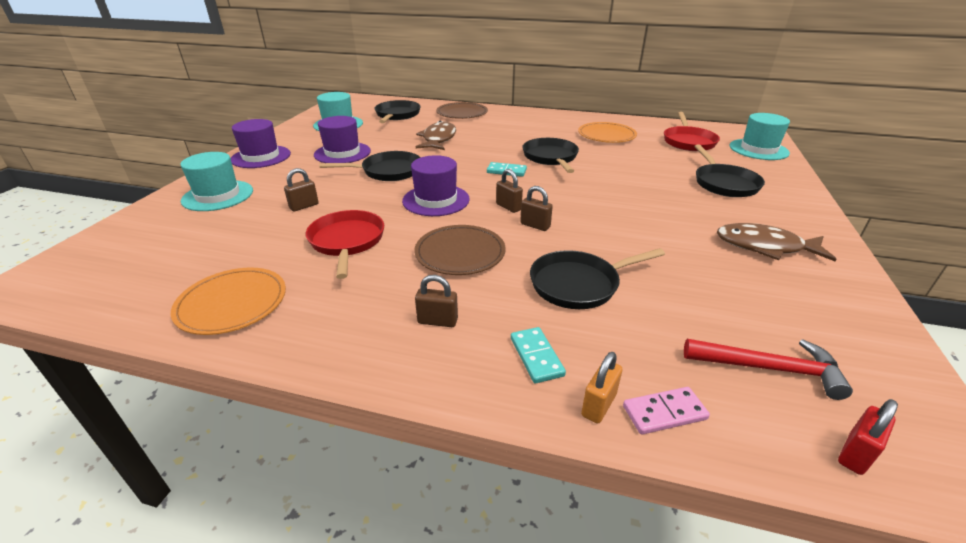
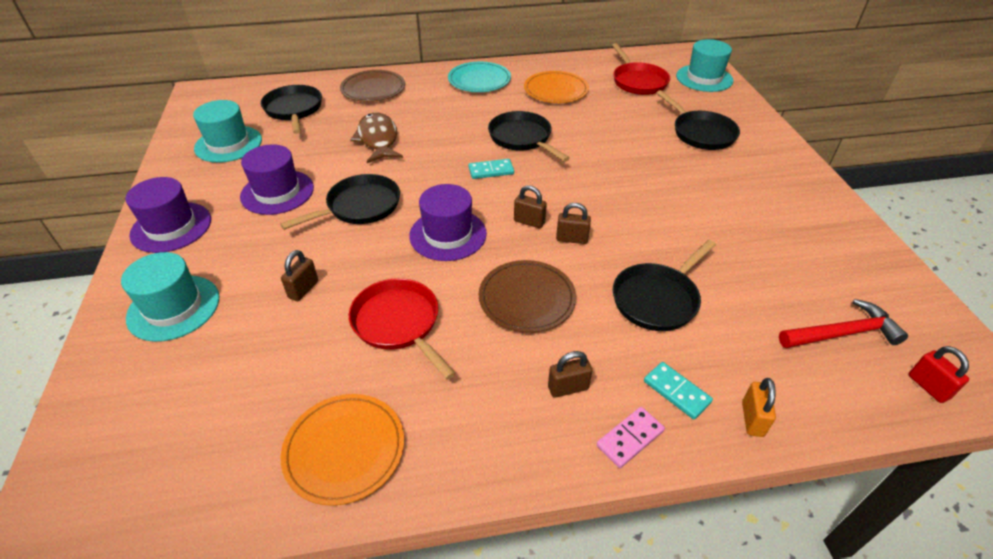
camera: 25 degrees left, 10 degrees up
pink domino [623,387,710,434] -> pink domino moved to [596,407,665,468]
brown fish [717,223,836,261] -> none
red padlock [838,399,898,475] -> red padlock turned 45 degrees counterclockwise [908,346,969,403]
none -> turquoise plate [448,62,511,92]

